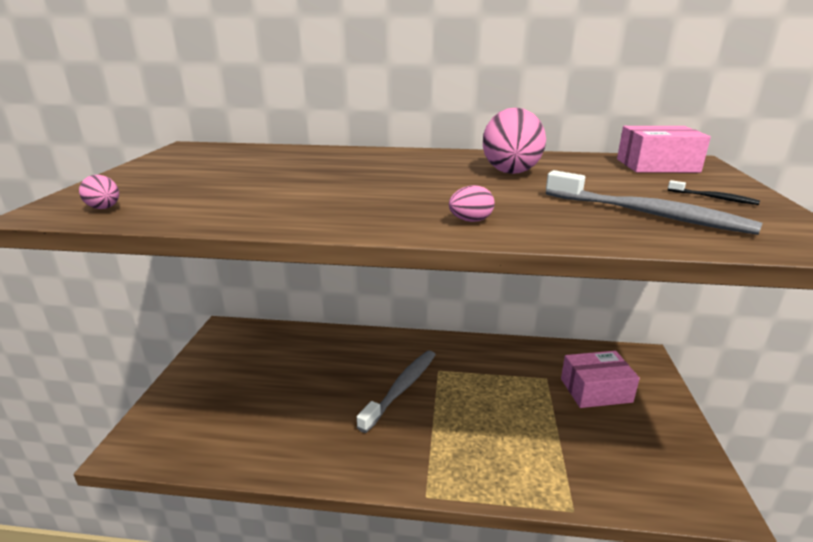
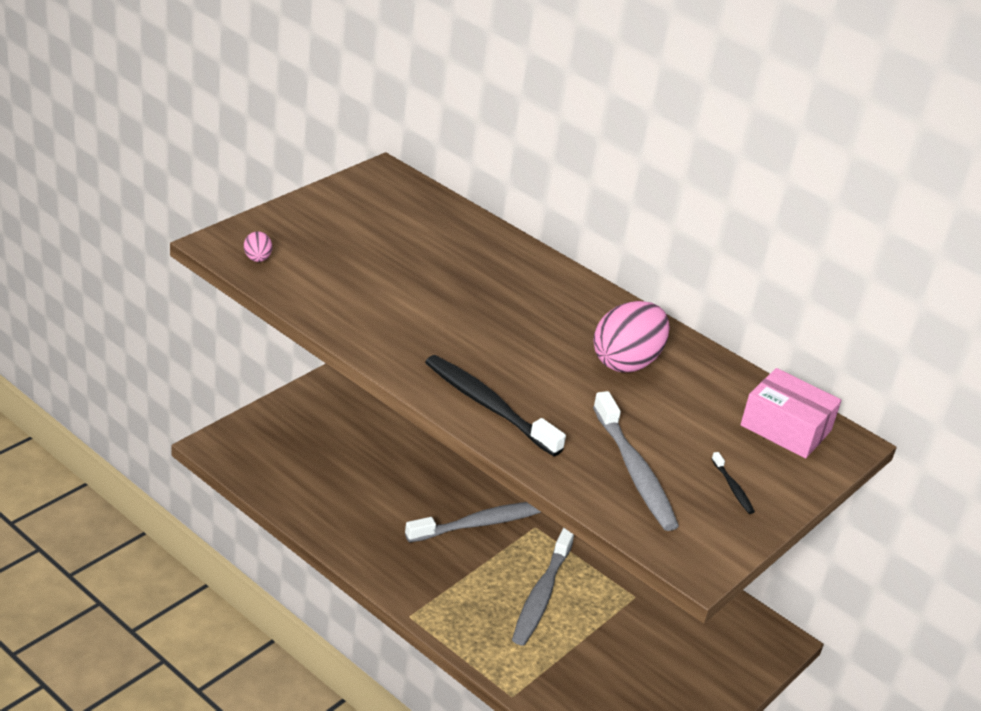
camera: 30 degrees right, 10 degrees up
pink egg [449,185,495,222] -> black toothbrush [425,355,566,456]
pink box [561,351,640,408] -> none
none -> grey toothbrush [512,527,574,646]

